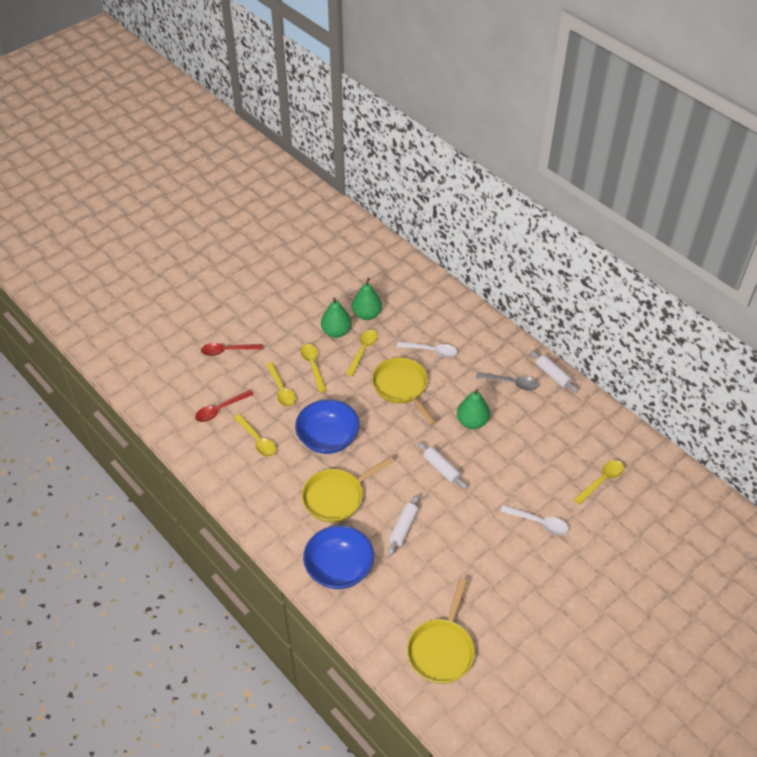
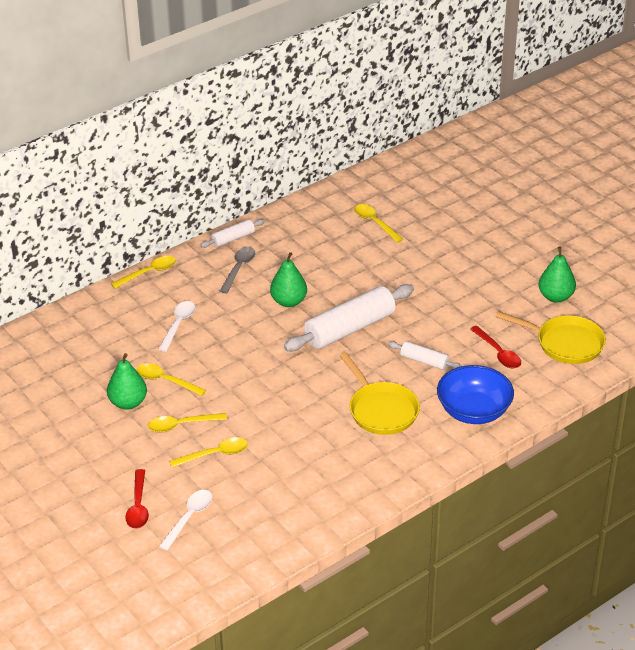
camera: 85 degrees left, 10 degrees down
red spoon [195,390,254,422] -> red spoon moved to [470,326,521,368]
yellow spoon [234,414,276,457] -> yellow spoon moved to [111,256,176,288]
blue bowl [295,399,360,454] -> none
green pear [352,278,382,320] -> green pear moved to [539,247,576,303]
yellow pan [372,357,436,425] -> none
white rolling pin [418,442,467,489] -> white rolling pin [284,284,414,351], size x2.00
white spoon [501,505,569,535] -> white spoon moved to [159,490,212,551]

